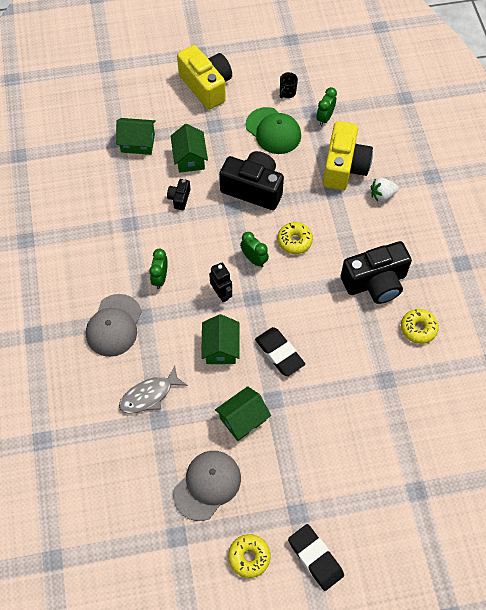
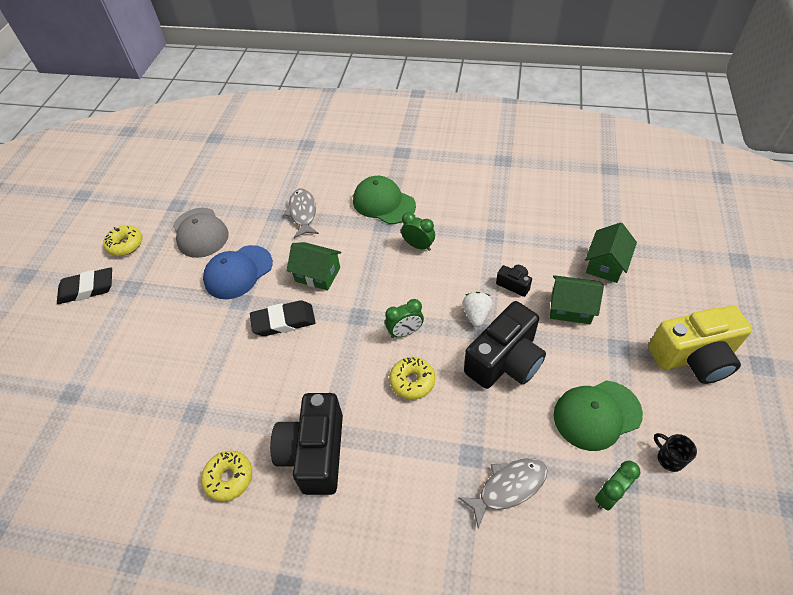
camera: 115 degrees right, 10 degrees down
grey cap [86,294,142,357] -> green cap [353,176,416,224]
black robot [209,263,232,302] -> none
green house [215,386,271,441] -> blue cap [203,245,273,299]
green clock [316,87,337,126] -> green clock turned 90 degrees counterclockwise [595,461,640,510]
yellow camera [323,121,373,190] -> grey fish [458,458,547,529]
white strawberry [371,178,399,202] -> white strawberry moved to [462,292,493,327]

